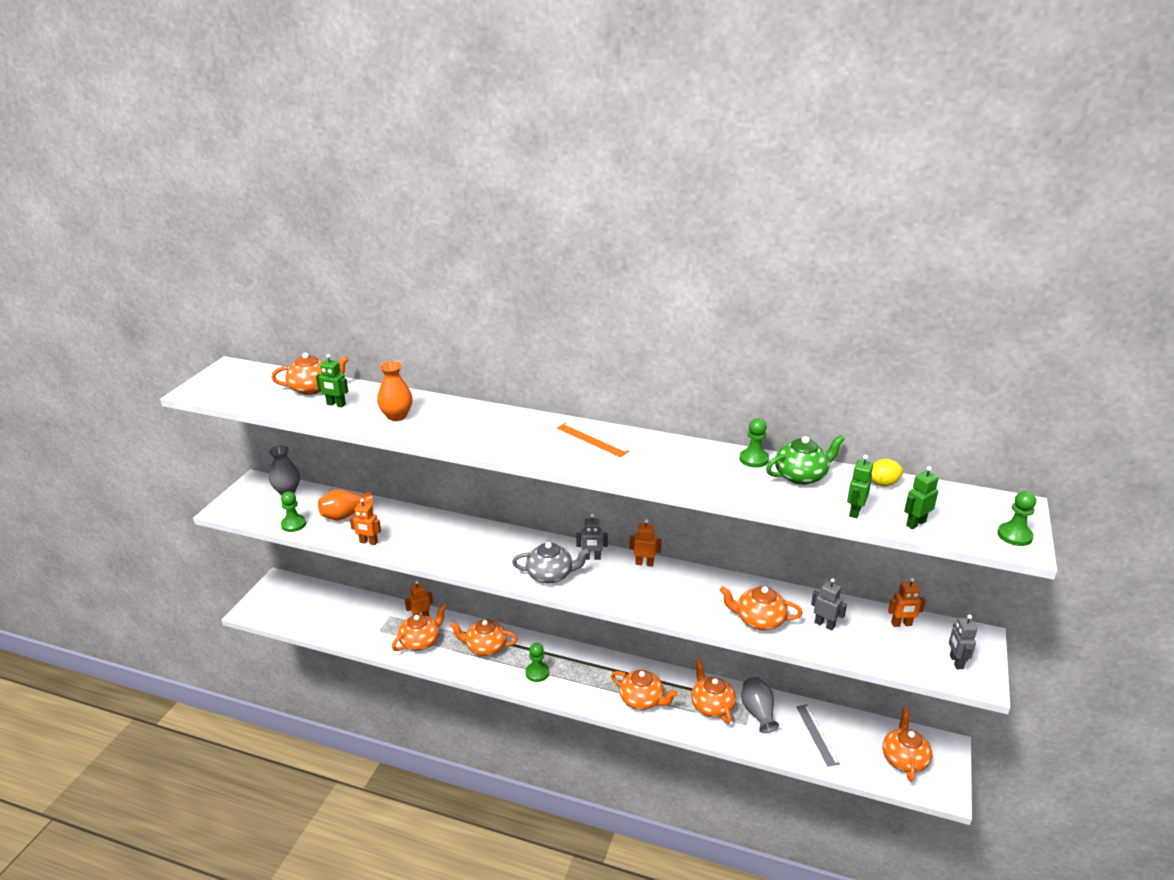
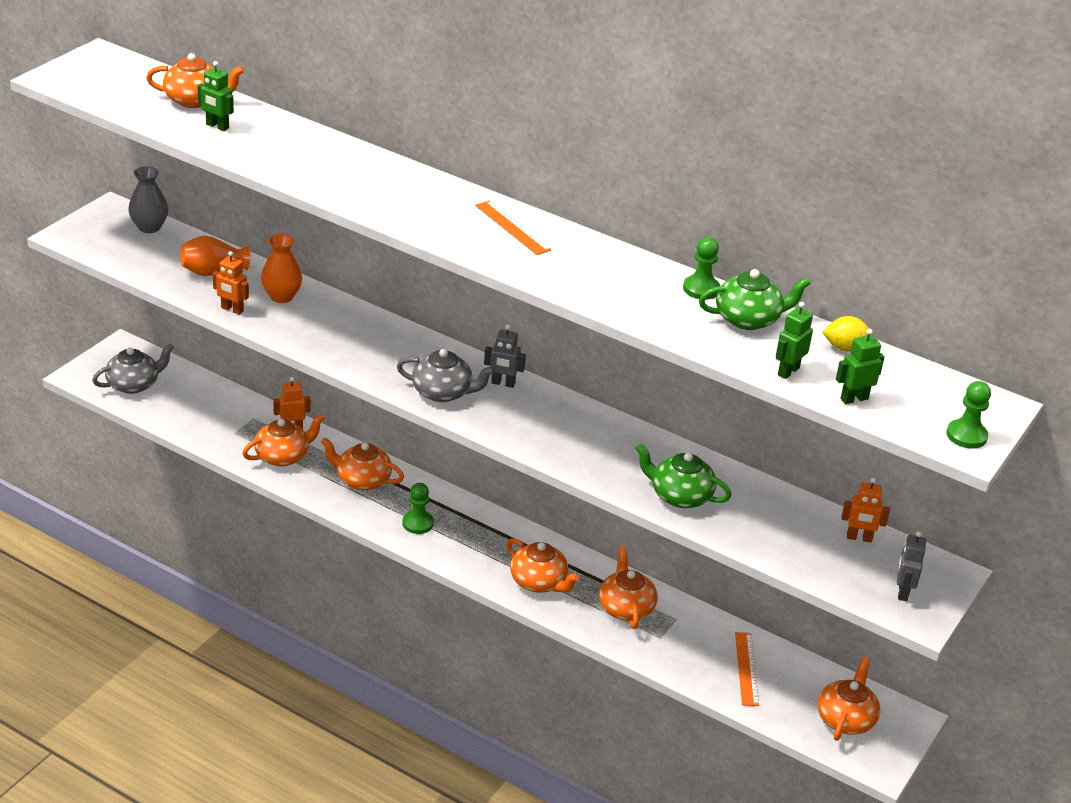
camera: 10 degrees right, 5 degrees up
green pawn [281,491,306,532] -> none
orange vase [377,361,413,421] -> orange vase moved to [261,234,302,303]
orange robot [629,519,662,567] -> none
orange teapot [719,586,803,630] -> green teapot [635,443,732,508]
grey vase [741,677,779,733] -> none
grey ruler [796,704,840,767] -> orange ruler [735,632,759,706]
grey robot [811,578,847,630] -> none
none -> grey teapot [92,344,174,394]

